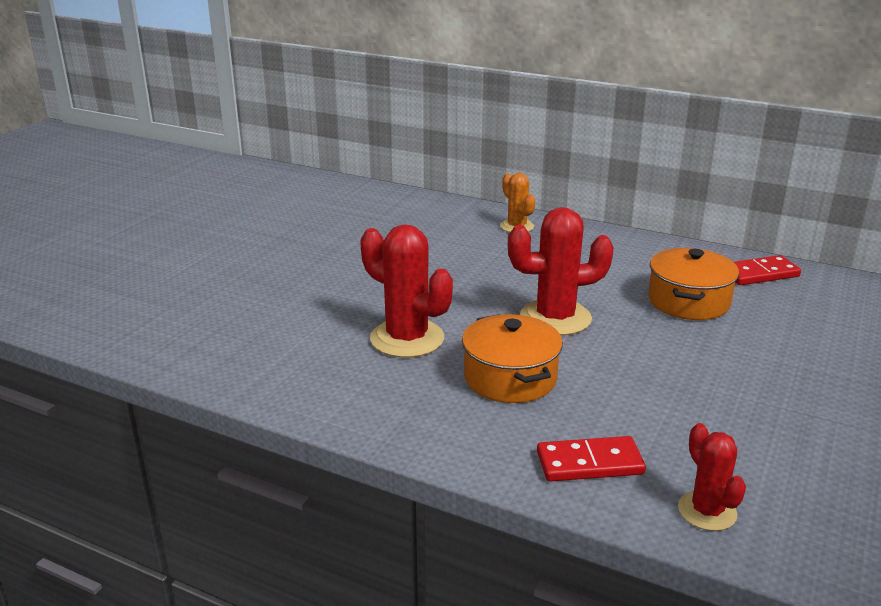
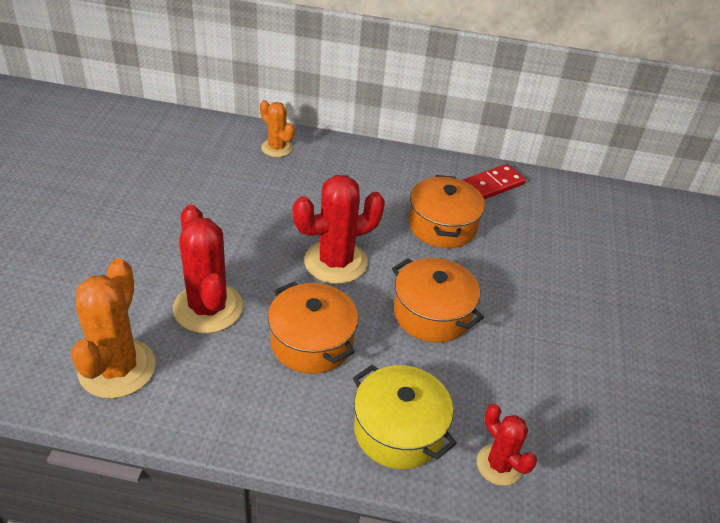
camera: 20 degrees left, 15 degrees up
red cactus [360,224,453,358] -> red cactus turned 45 degrees clockwise [173,205,243,333]
red domino [537,436,646,482] -> yellow pot [353,365,457,469]
none -> orange cactus [71,258,156,399]
none -> orange pot [392,258,484,342]

